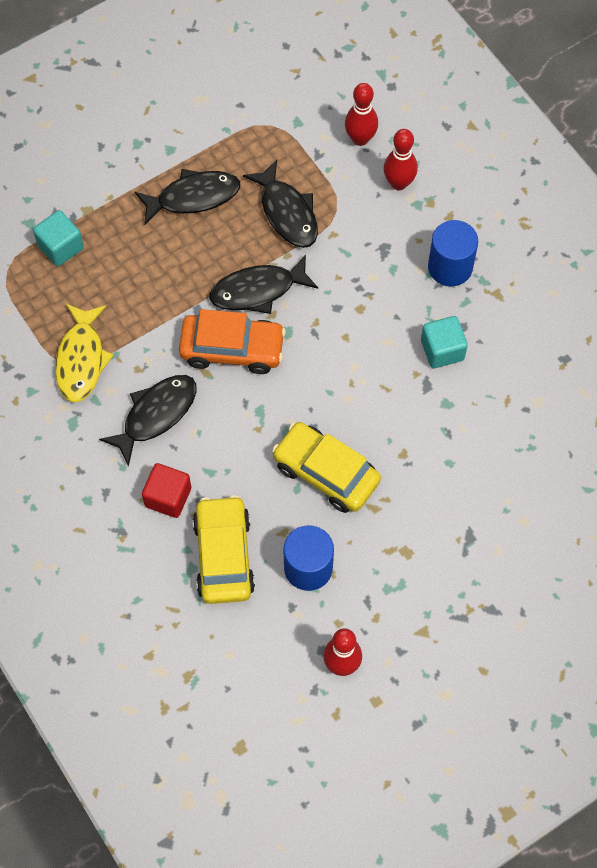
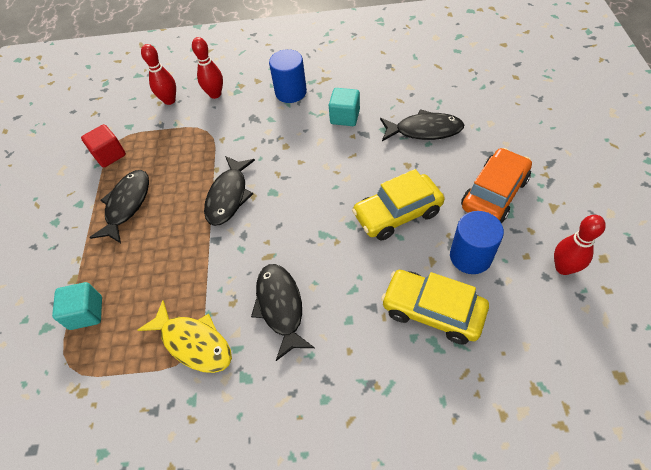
camera: 55 degrees left, 10 degrees down
red cube [142,463,191,518] -> red cube moved to [81,124,126,168]
orange car [179,309,286,374] -> orange car moved to [461,148,532,223]
black fish [243,160,318,248] -> black fish moved to [380,109,465,141]

